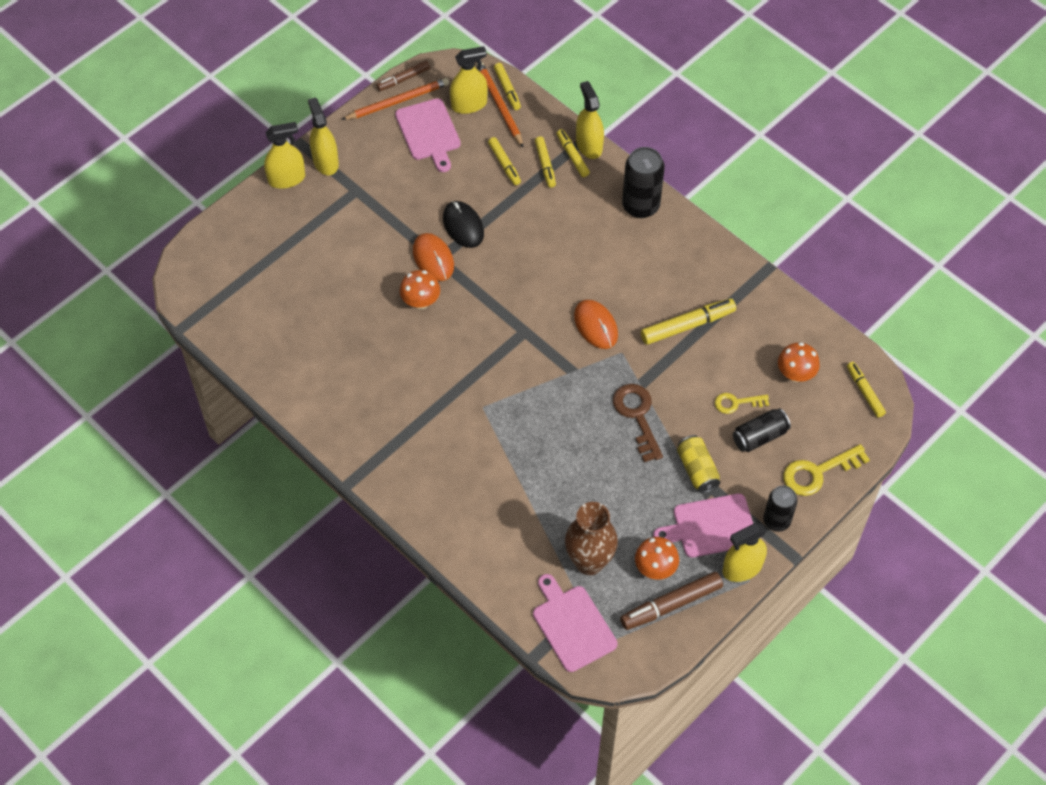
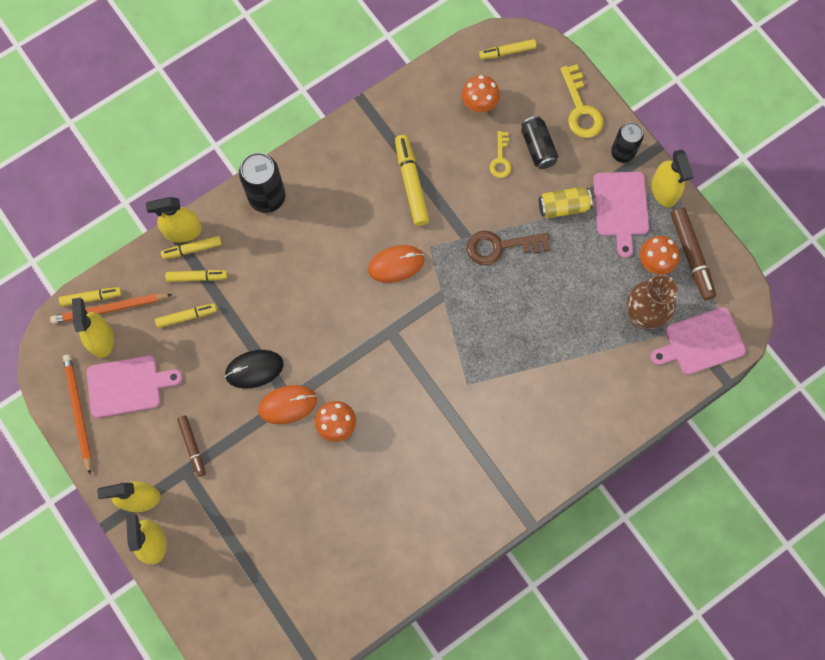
camera: 80 degrees left, 15 degrees up
brown marker [376,61,430,91] -> brown marker moved to [177,416,206,477]

